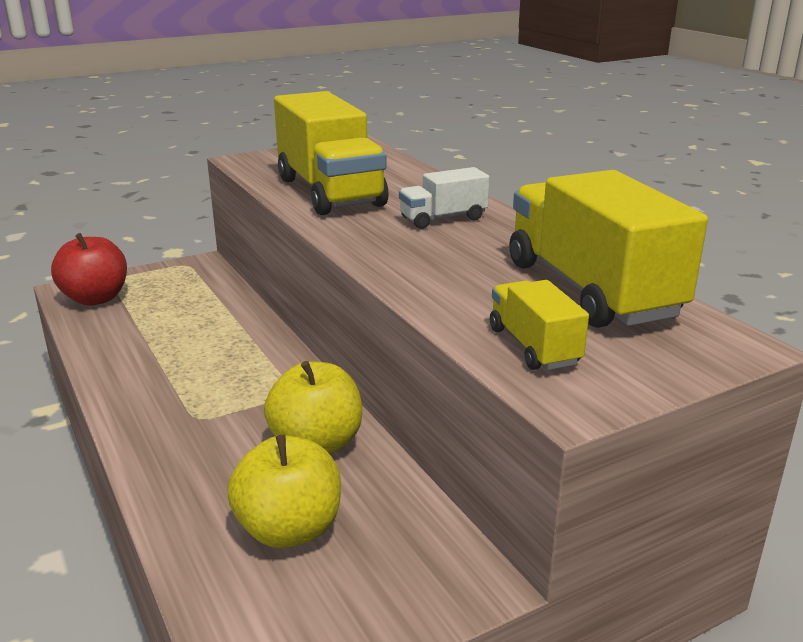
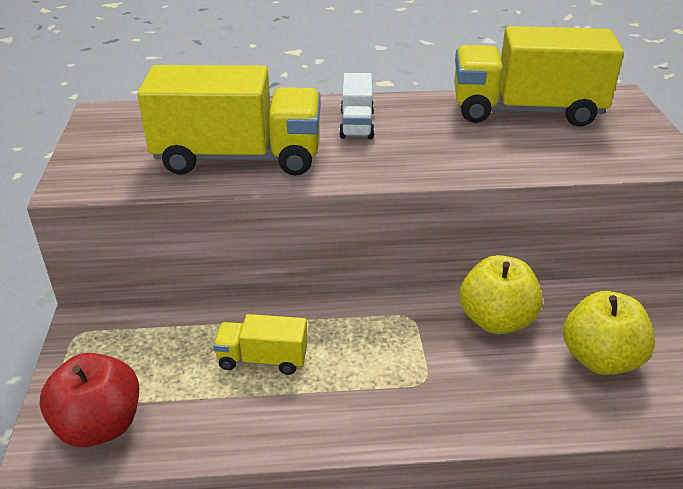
camera: 65 degrees left, 10 degrees up
yellow truck [490,280,589,370] -> yellow truck moved to [213,314,308,375]

